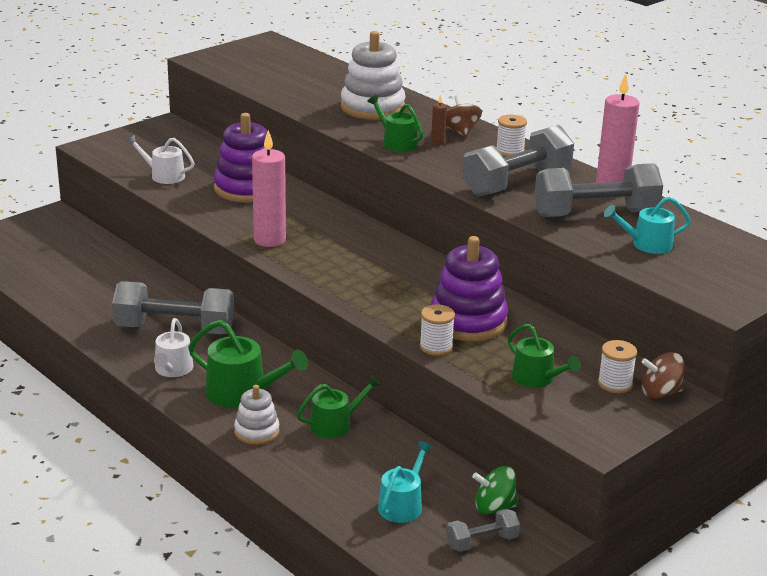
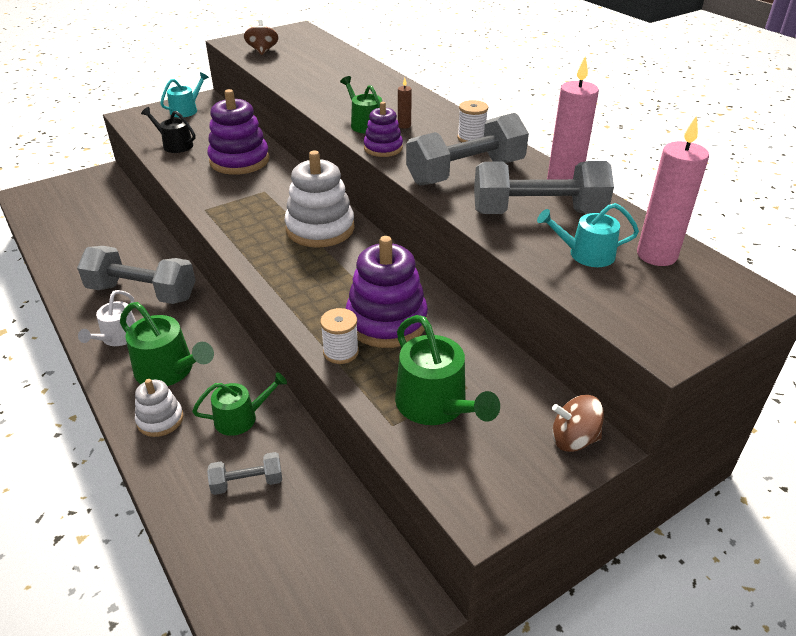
camera: 10 degrees right, 10 degrees up
white watering can [126,135,195,184] -> black watering can [141,107,195,153]
pink candle [252,130,286,247] -> pink candle moved to [637,115,709,266]
white stacking toy [341,31,406,120] -> white stacking toy moved to [285,150,355,248]
turquoise watering can [378,441,433,523] -> turquoise watering can moved to [160,72,209,118]
brown spinning top [446,95,482,138] -> brown spinning top moved to [244,20,278,55]
grey dumbbell [446,509,520,552] -> grey dumbbell moved to [207,452,282,495]
green spinning top [472,466,518,514] -> none
green watering can [508,324,581,388] -> green watering can [395,315,500,425], size x1.51
white spool [598,340,637,393] -> none
none -> purple stacking toy [364,102,403,157]

